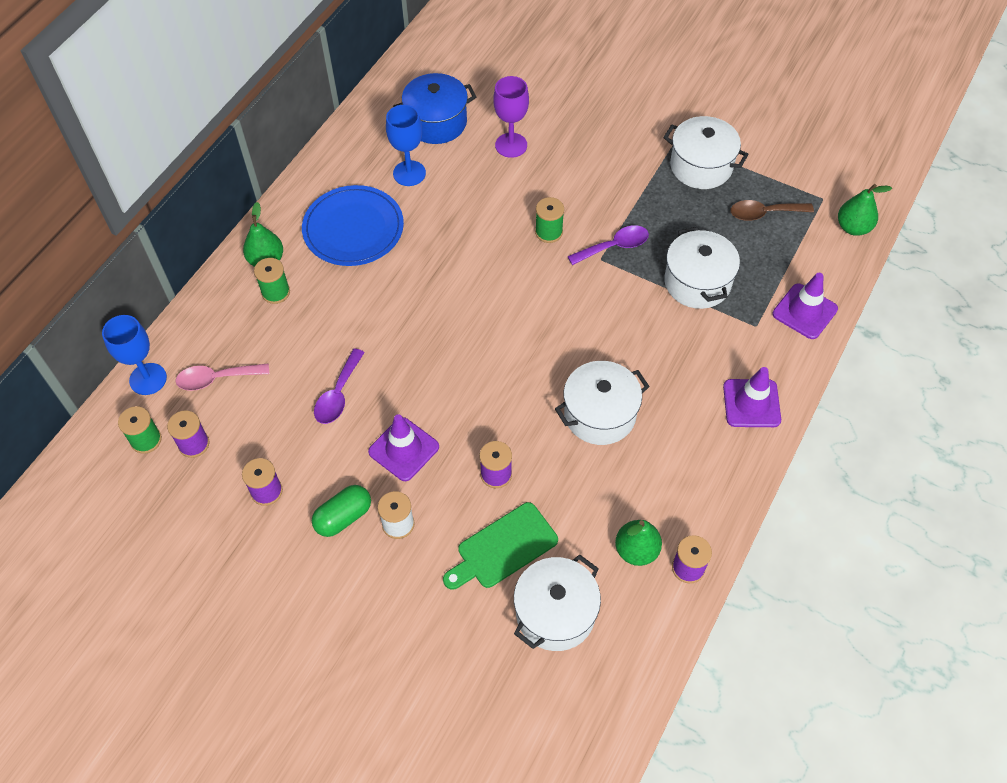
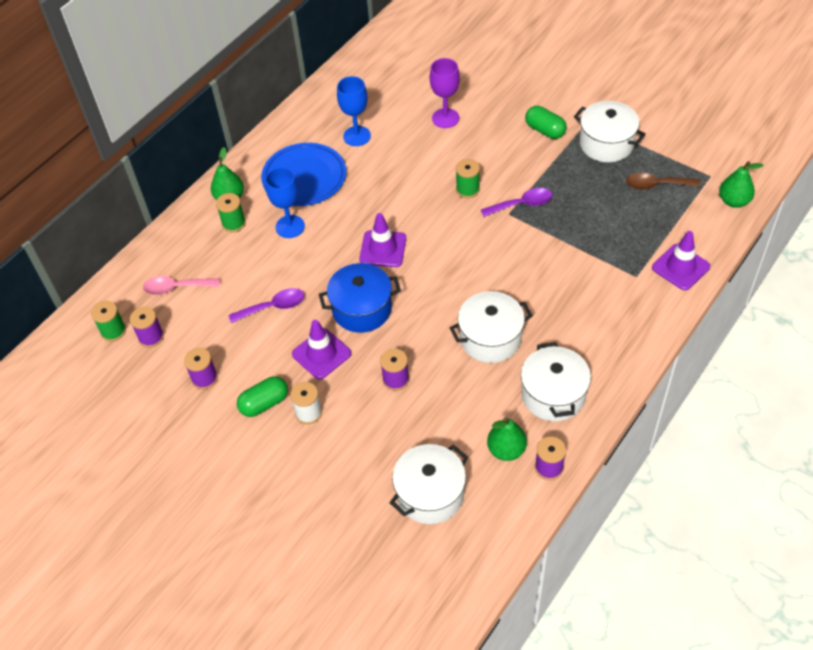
camera: 10 degrees right, 5 degrees down
blue goblet [102,315,167,395] -> blue goblet moved to [265,167,305,238]
purple spoon [314,349,365,424] -> purple spoon turned 135 degrees counterclockwise [229,288,304,323]
blue pot [393,73,476,144] -> blue pot moved to [319,263,401,333]
green cutting board [443,502,558,590] -> none
white pot [664,227,740,309] -> white pot moved to [521,342,591,421]
purple traffic cone [723,367,781,427] -> purple traffic cone moved to [359,213,406,267]
none -> green capsule [525,106,567,139]

